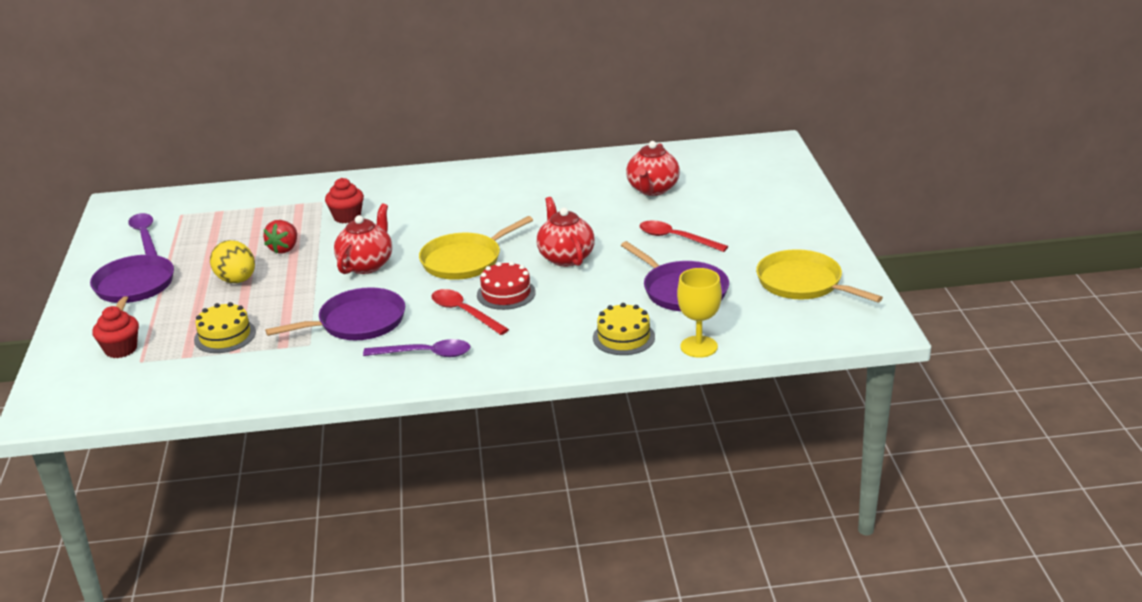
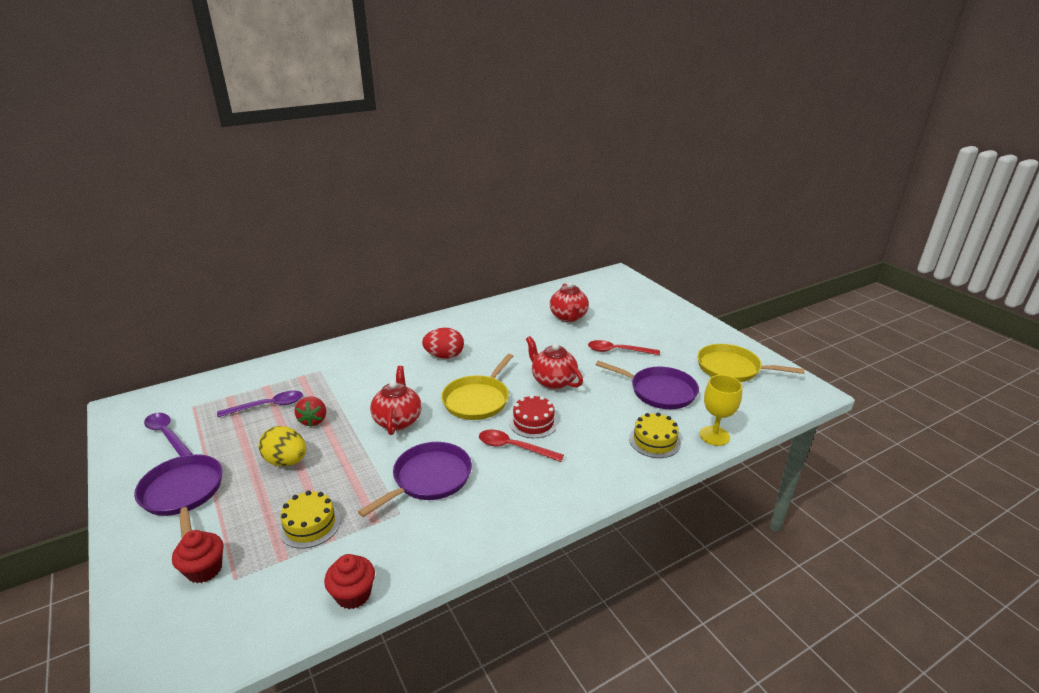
camera: 25 degrees left, 0 degrees up
red cupcake [325,178,364,223] -> red cupcake moved to [324,554,375,609]
purple spoon [363,339,471,357] -> purple spoon moved to [217,391,303,417]
none -> red egg [422,328,464,359]

